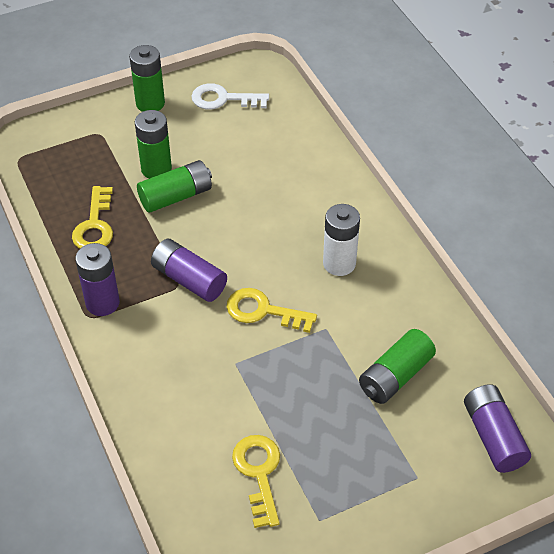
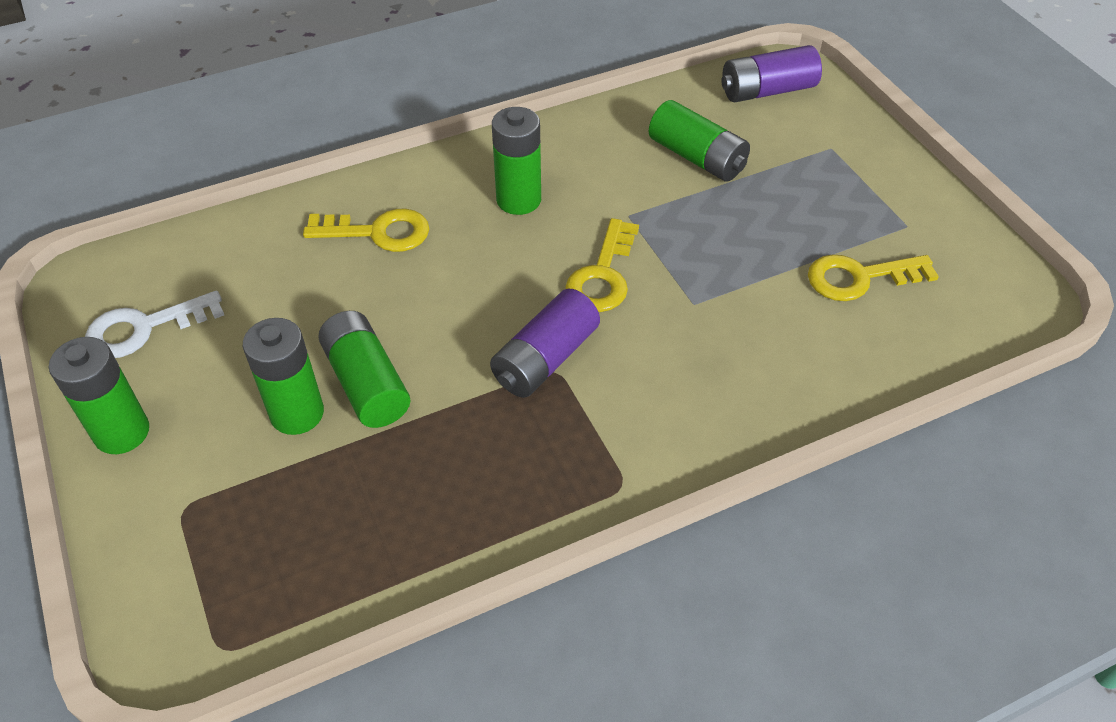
camera: 90 degrees left, 0 degrees up
yellow key [72,186,113,249] -> yellow key moved to [303,209,429,252]
purple battery [75,243,120,316] -> none
white key [192,83,269,109] -> white key turned 60 degrees clockwise [85,290,224,358]
white battery [323,204,360,276] -> green battery [492,107,541,215]

